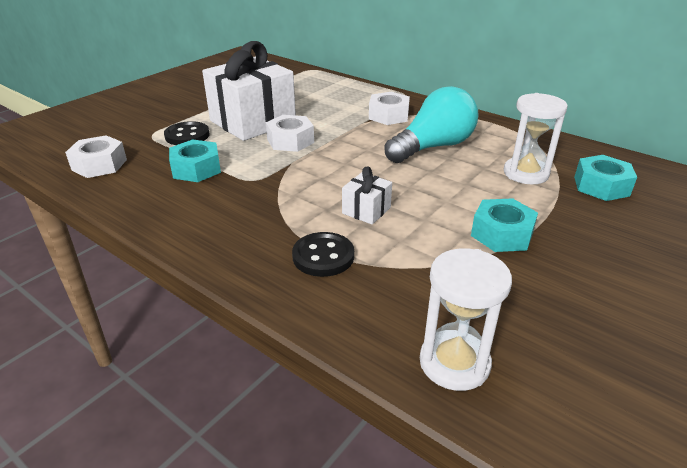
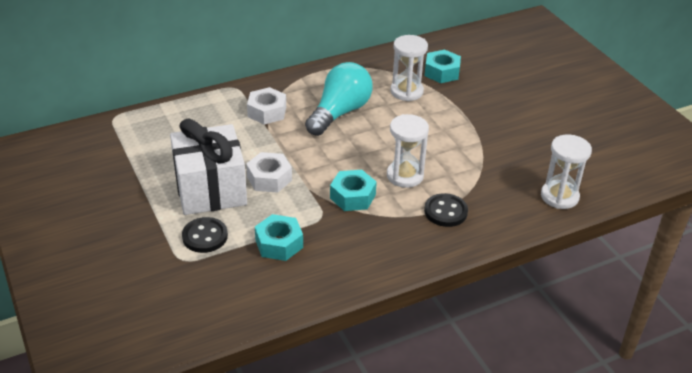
camera: 65 degrees left, 5 degrees up
white nut [65,135,127,178] -> none
white gift [342,166,392,224] -> white hourglass [387,114,429,188]
turquoise light bulb [385,86,479,163] -> turquoise light bulb turned 45 degrees clockwise [305,62,373,136]
turquoise nut [471,198,538,252] -> turquoise nut moved to [330,170,377,211]

